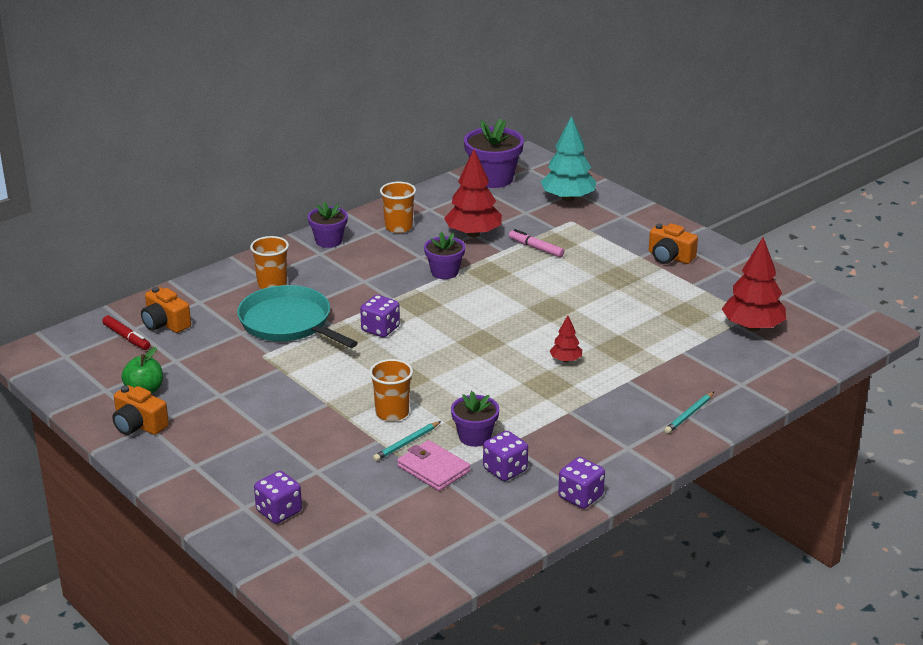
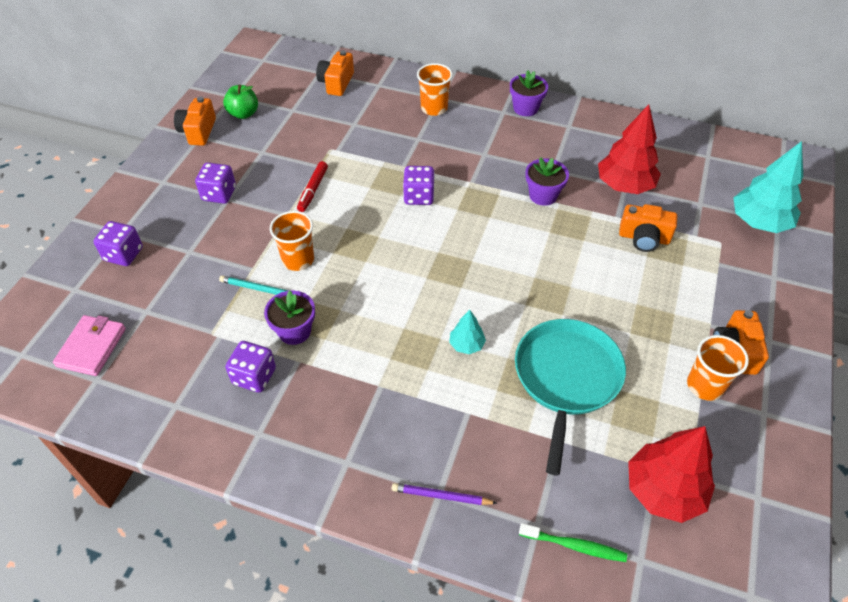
camera: 60 degrees right, 20 degrees up
red marker [102,315,150,350] -> red marker moved to [297,161,328,212]
turquoise pan [237,285,358,348] -> turquoise pan moved to [515,319,626,476]
orange cup [380,182,416,233] -> orange cup moved to [687,335,749,401]
pink wallet [397,440,470,491] -> pink wallet moved to [53,315,126,376]
purple flower pot [464,119,524,188] -> none
pink marker [509,229,564,258] -> orange camera [619,204,677,252]
red tree [550,315,582,362] -> turquoise tree [449,310,486,354]
purple dice [558,457,605,509] -> purple dice moved to [195,162,236,204]
turquoise pencil [664,392,714,434] -> purple pencil [391,483,497,505]
none -> green toothbrush [519,523,627,562]

